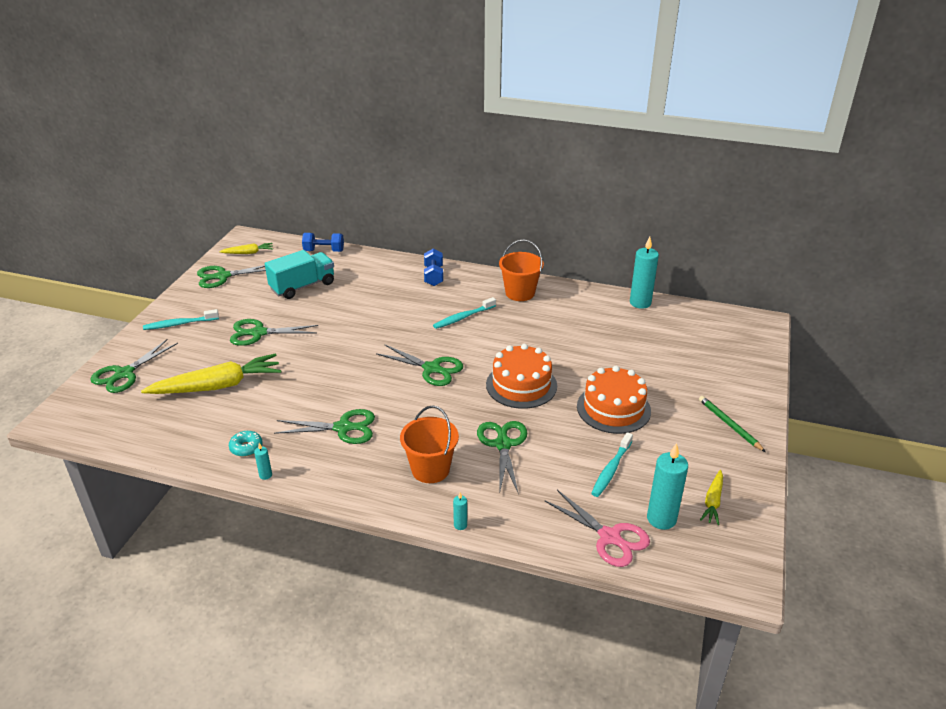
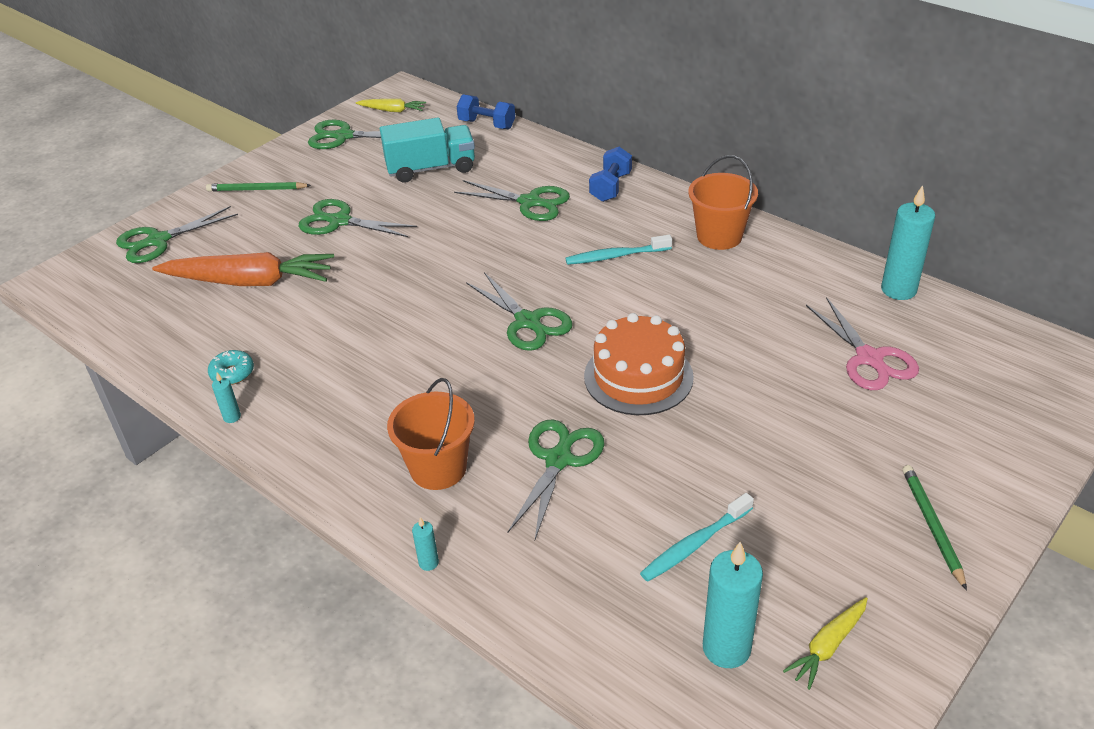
camera: 25 degrees right, 5 degrees up
yellow carrot [141,353,281,394] -> orange carrot [152,252,334,286]
turquoise toothbrush [143,309,219,330] -> green pencil [206,182,311,191]
green scissors [274,409,375,444] -> green scissors moved to [454,180,570,221]
pink scissors [544,490,650,567] -> pink scissors moved to [806,297,919,390]
orange cake [577,366,651,434] -> none

